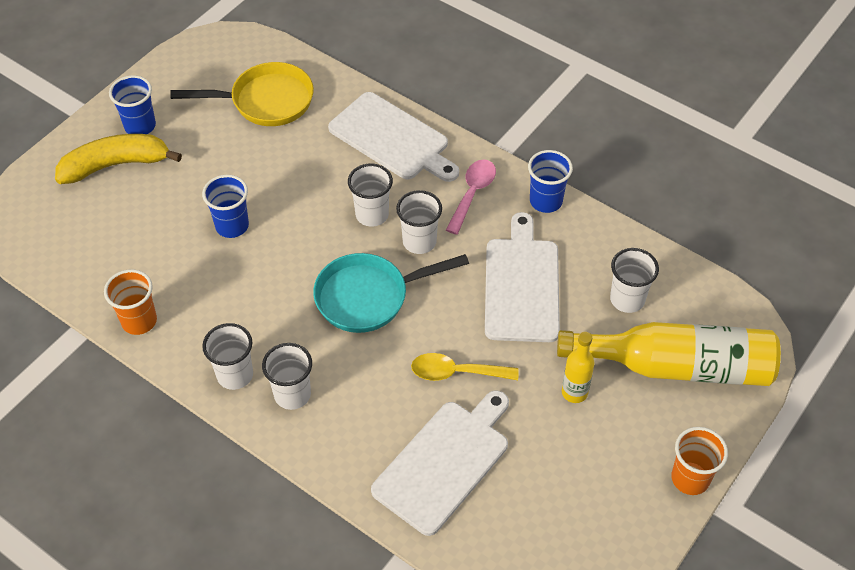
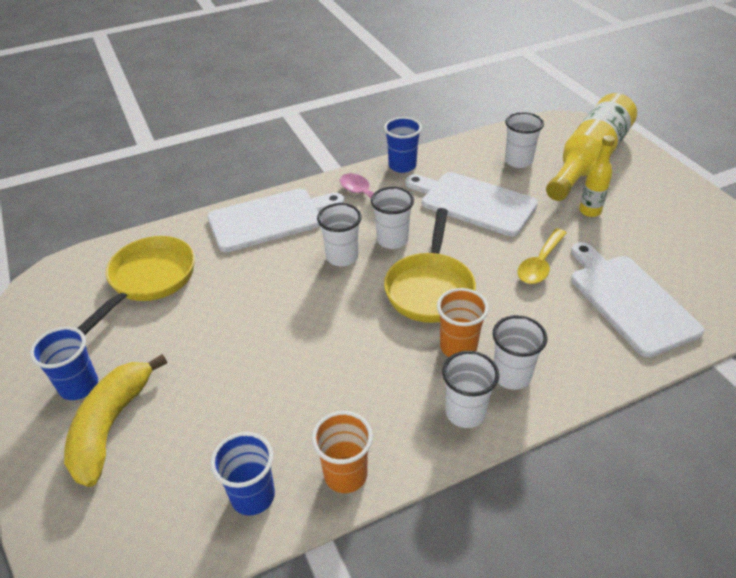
camera: 60 degrees left, 10 degrees down
blue cup [202,175,249,238] -> blue cup moved to [210,432,275,516]
turquoise pan [313,253,469,333] -> yellow pan [384,208,476,323]
orange cup [671,427,728,495] -> orange cup moved to [437,288,489,357]

